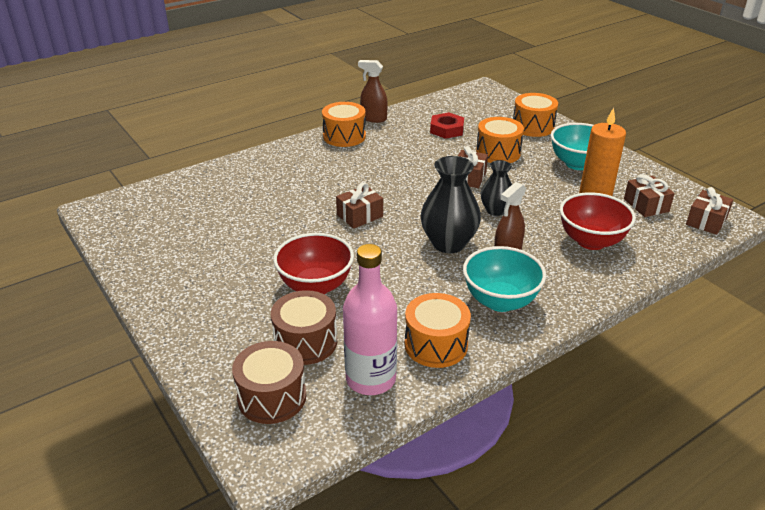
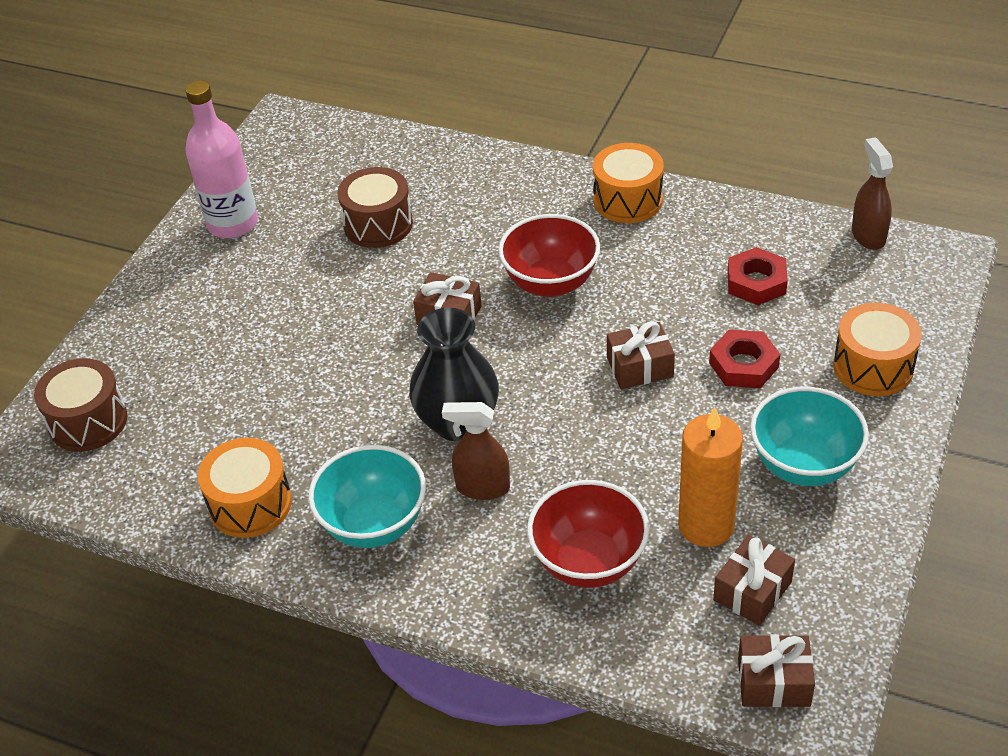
camera: 60 degrees right, 10 degrees up
brown drum [271,290,337,365] -> brown drum moved to [337,167,413,248]
red bowl [273,233,354,294] -> red bowl moved to [498,214,600,297]
pink bottle [343,244,397,395] -> pink bottle moved to [186,81,258,238]
brown spray bottle [358,60,388,123] -> brown spray bottle moved to [852,137,893,250]
orange drum [476,117,524,163] -> red nut [709,330,780,388]
black vase [481,160,512,216] -> none

